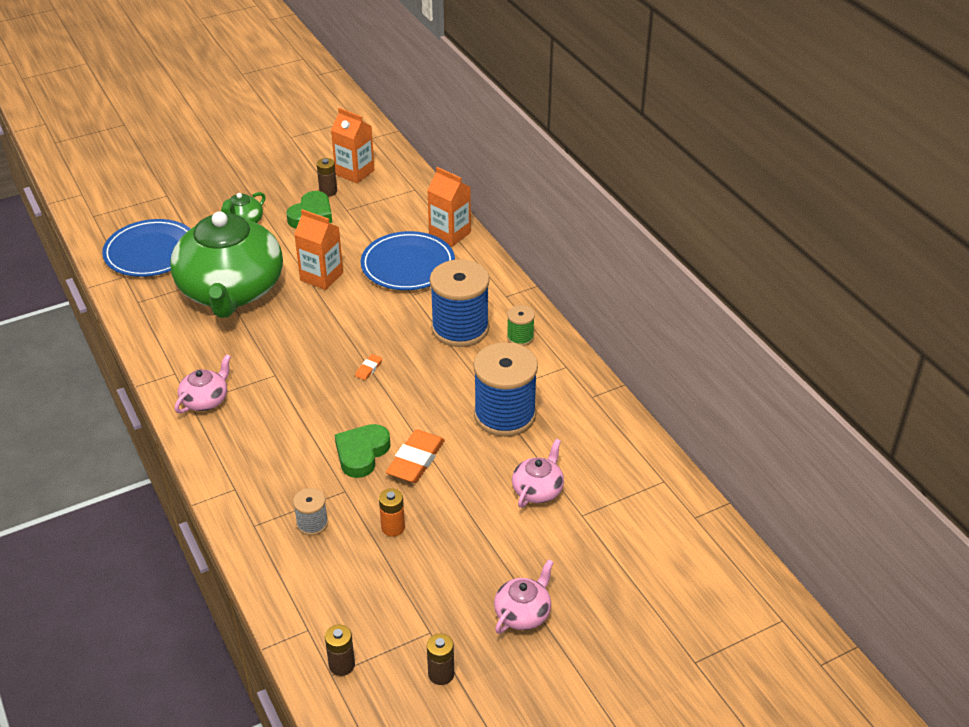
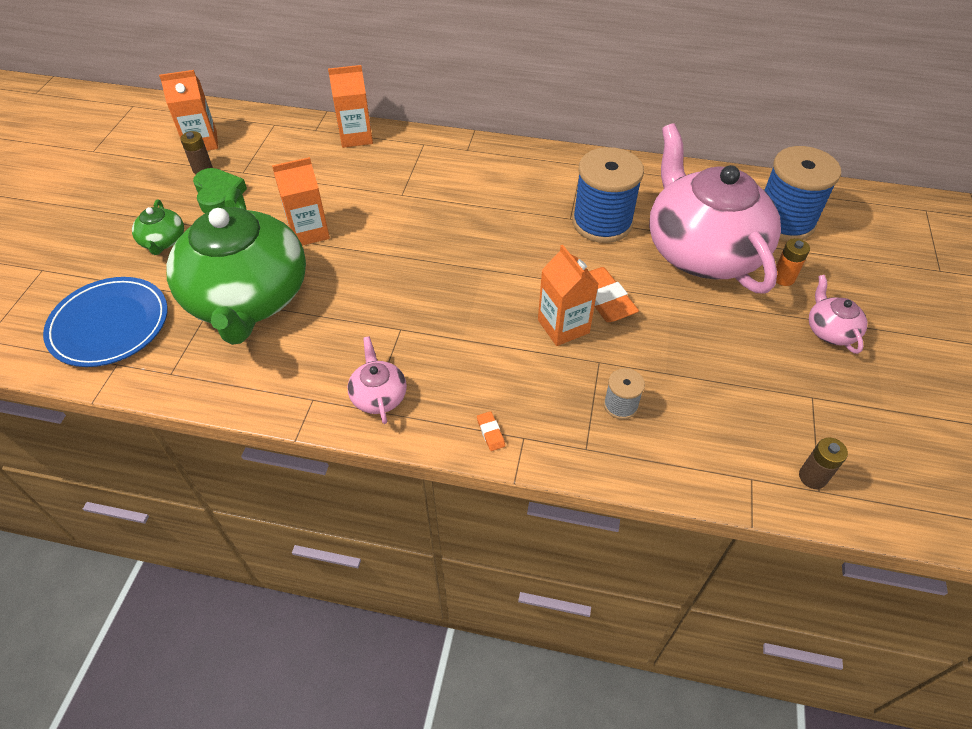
camera: 50 degrees left, 10 degrees up
green teapot [170,200,283,318] -> green teapot turned 45 degrees clockwise [166,187,306,345]
green heart [335,424,391,478] -> orange carton [538,245,599,346]
orange eraser [355,354,382,380] -> orange eraser moved to [477,411,505,451]
blue plate [361,231,455,290] -> none
orange battery [379,488,405,537] -> orange battery moved to [776,238,810,286]
brown battery [427,634,454,685] -> none
blue spool [430,259,490,347] -> blue spool moved to [764,146,841,241]
green spool [507,305,535,346] -> none
pink teapot [512,439,564,508] -> pink teapot [649,123,781,294], size x2.49

